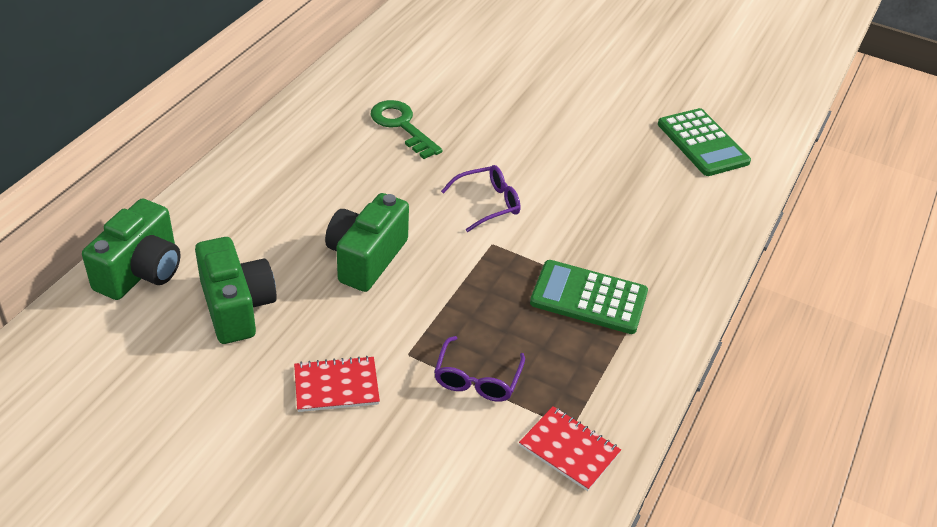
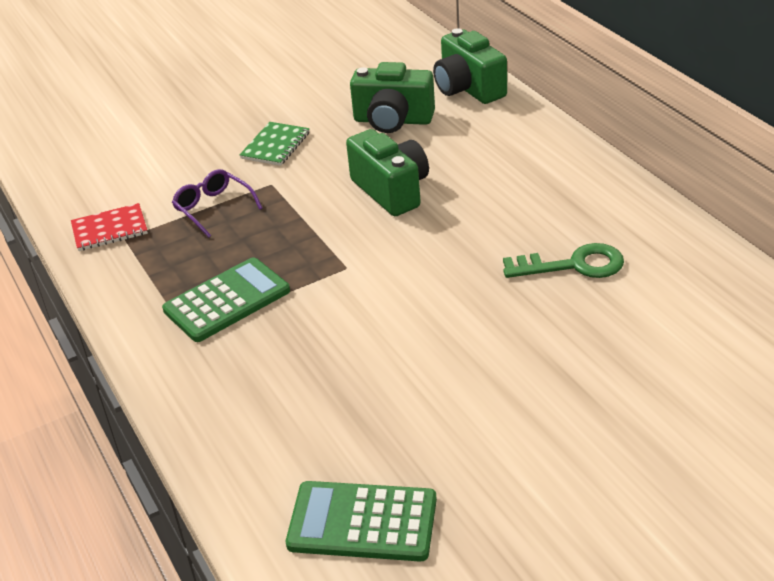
camera: 130 degrees right, 5 degrees down
red notebook [294,356,380,412] -> green notebook [239,122,310,166]
purple glasses [441,165,521,232] -> none

